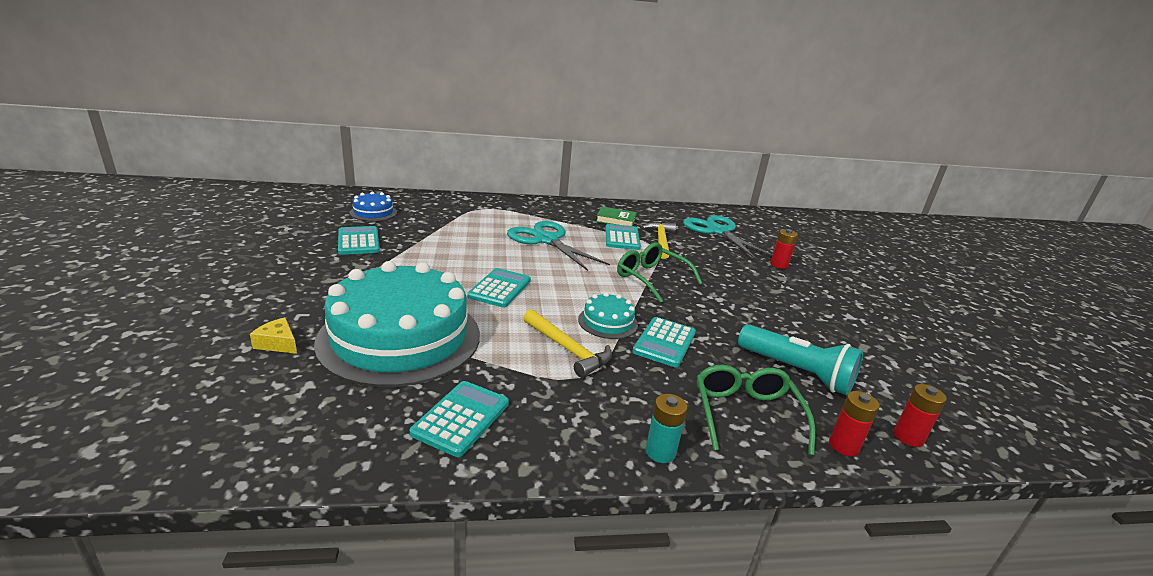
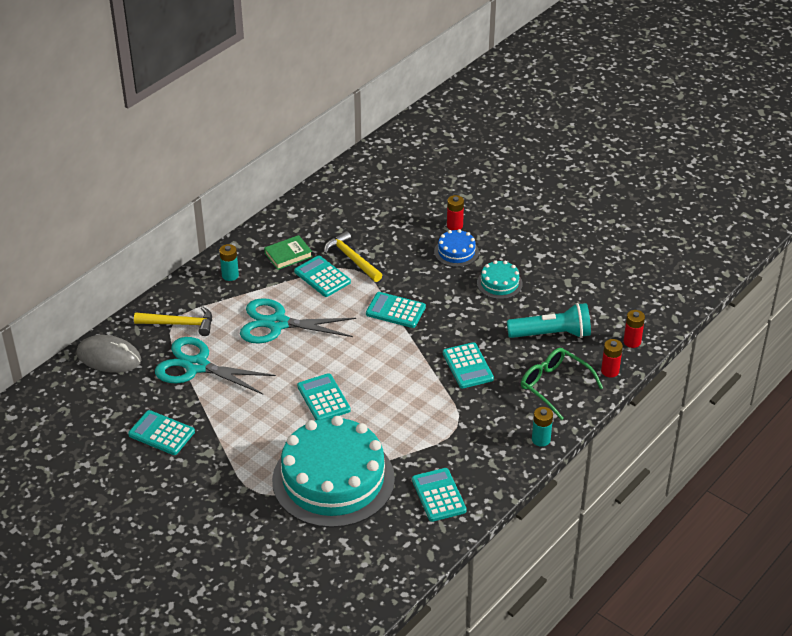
camera: 40 degrees left, 15 degrees up
yellow cheese [250,317,297,354] -> none
blue cake [350,191,397,221] -> blue cake moved to [434,229,479,267]
yellow hammer [523,309,612,378] -> yellow hammer moved to [134,306,212,336]
turquoise cake [578,292,638,339] -> turquoise cake moved to [477,260,523,299]
green glasses [617,242,702,302] -> turquoise calculator [366,292,426,328]
turquoise scissors [683,215,773,259] -> turquoise scissors moved to [155,337,276,394]
none -> grey mouse [76,335,141,373]
none -> turquoise battery [219,244,239,281]

